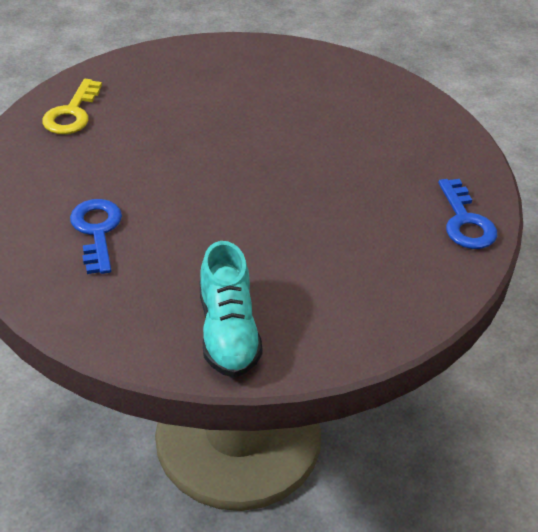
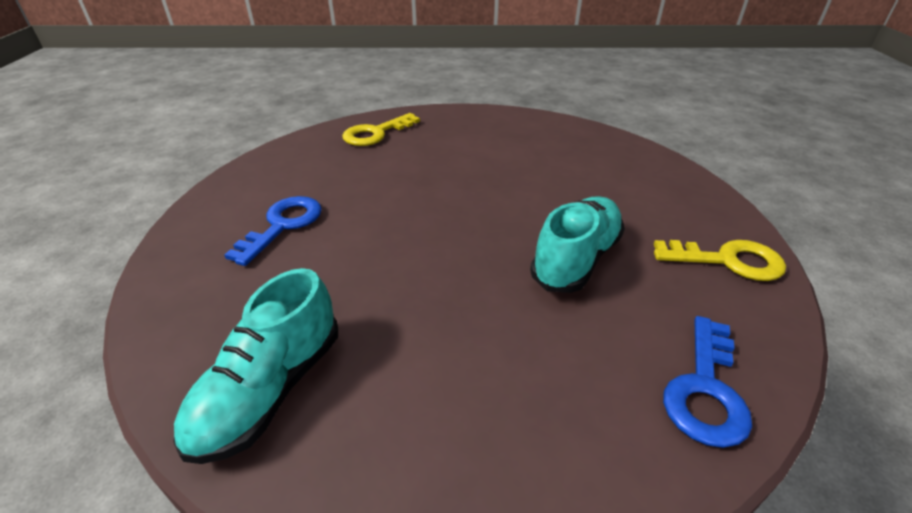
camera: 35 degrees right, 5 degrees down
none -> turquoise shoe [530,196,625,293]
none -> yellow key [654,240,786,281]

